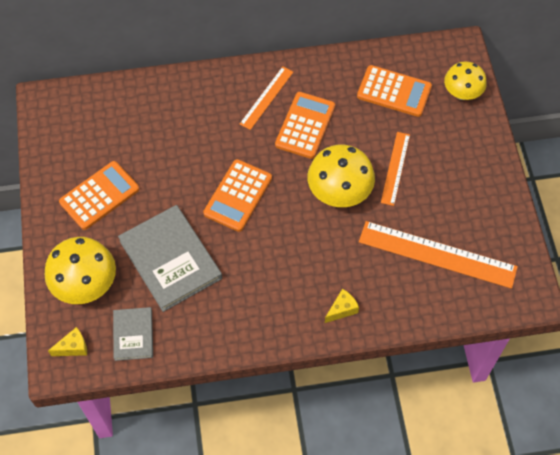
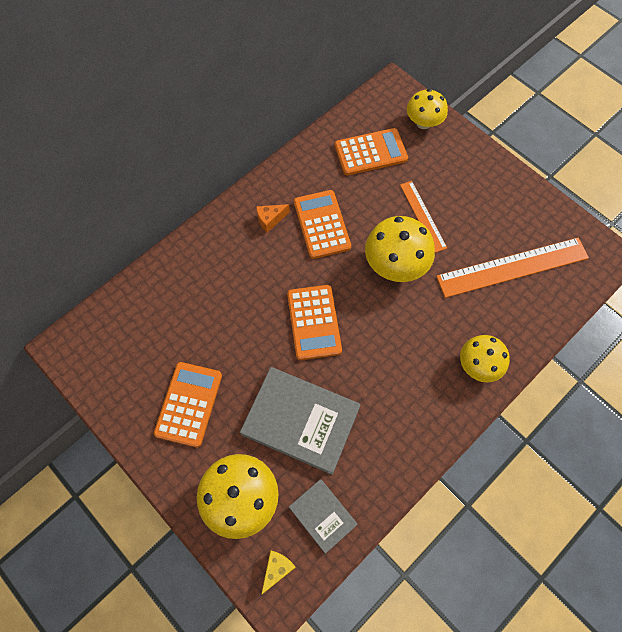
camera: 35 degrees left, 5 degrees up
orange ruler [240,66,293,130] -> orange cheese [256,204,290,233]
yellow cheese [325,289,359,323] -> yellow mushroom [460,335,510,383]

